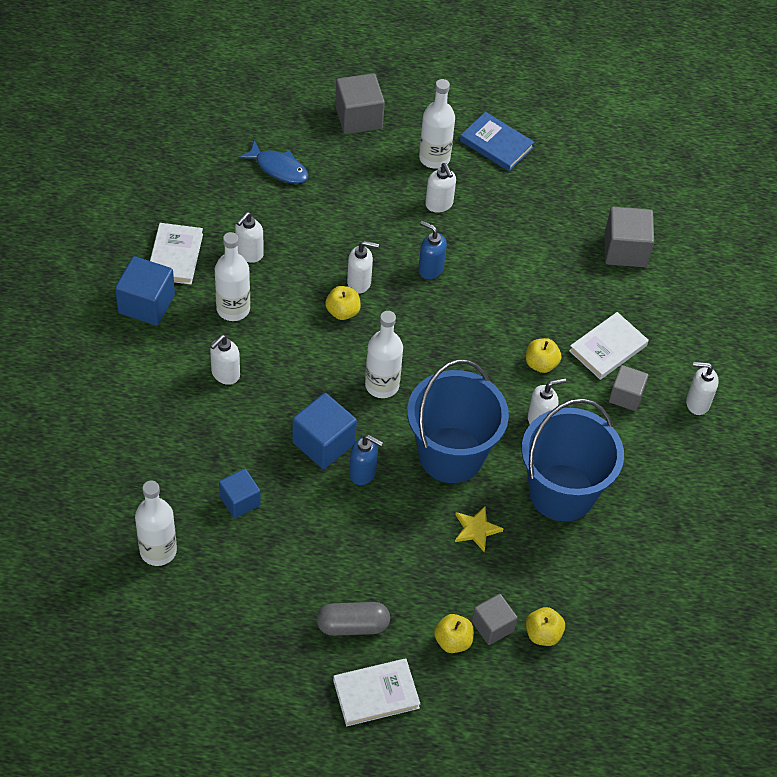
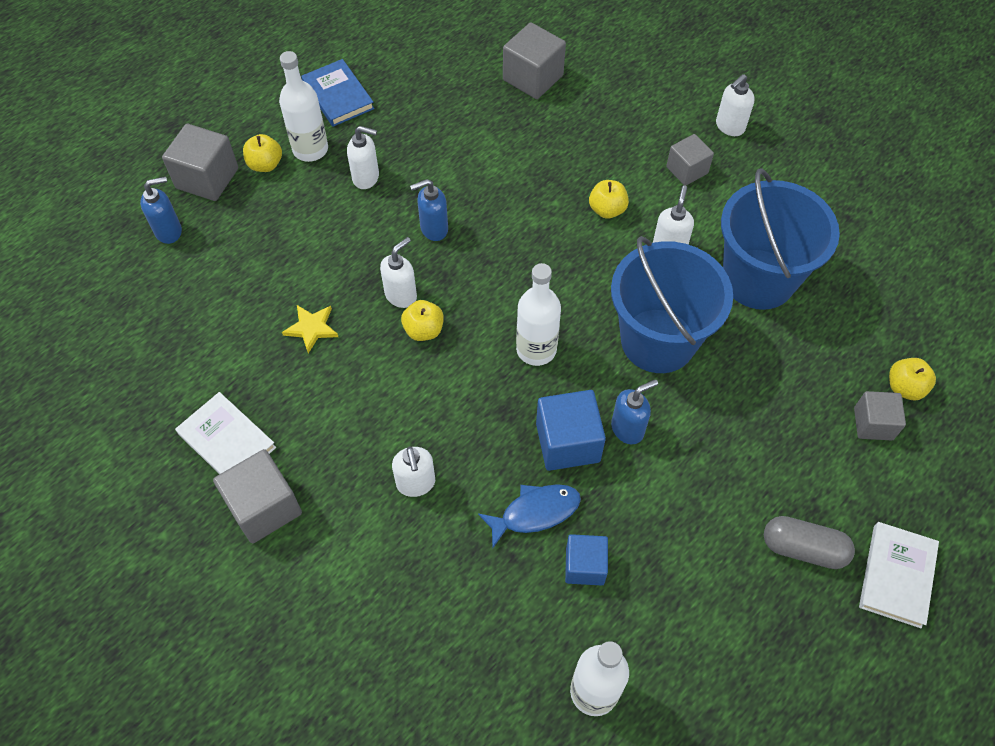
camera: 50 degrees left, 5 degrees up
blue cube [115,256,175,326] -> grey cube [213,449,302,543]
white bottle [215,232,250,321] -> none
white soap dispenser [235,212,264,263] -> none
blue fish [238,140,309,184] -> blue fish moved to [478,484,581,548]
grey capsule [317,602,390,636] -> grey capsule turned 75 degrees clockwise [764,516,855,569]
yellow apple [434,614,474,653] -> yellow apple moved to [243,134,282,172]
yellow star [455,506,504,552] -> yellow star moved to [282,305,338,353]
blue book [460,112,534,171] -> blue book turned 75 degrees clockwise [301,59,375,127]
white book [569,312,649,380] -> none
none -> blue soap dispenser [140,177,182,244]

